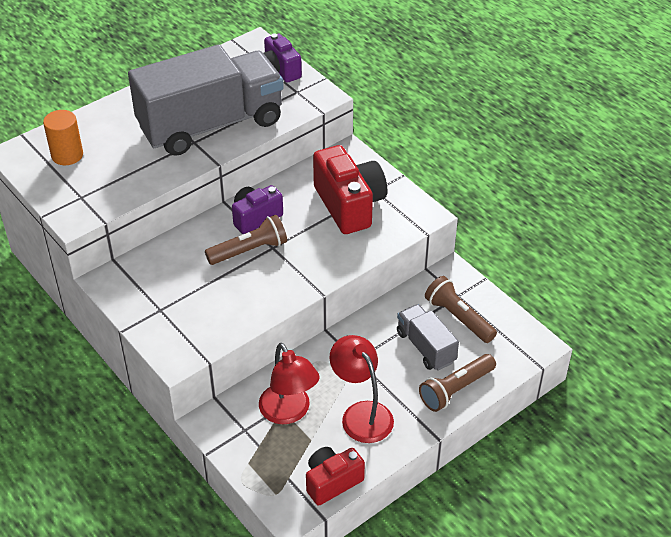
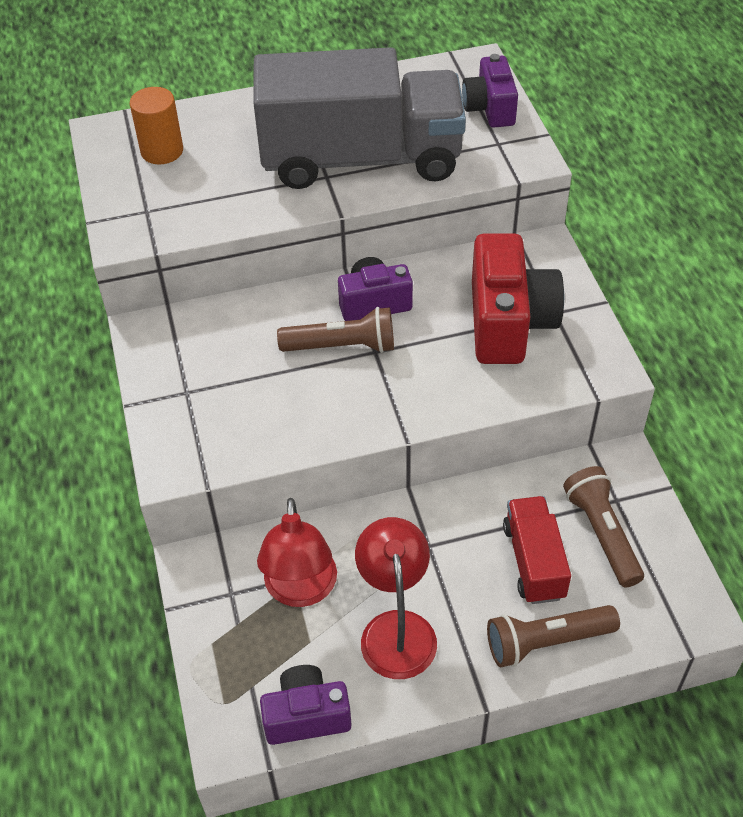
camera: 25 degrees right, 5 degrees up
red camera [306,447,365,506] -> purple camera [260,665,352,745]
grey truck [397,304,459,371] -> red truck [503,496,571,604]

